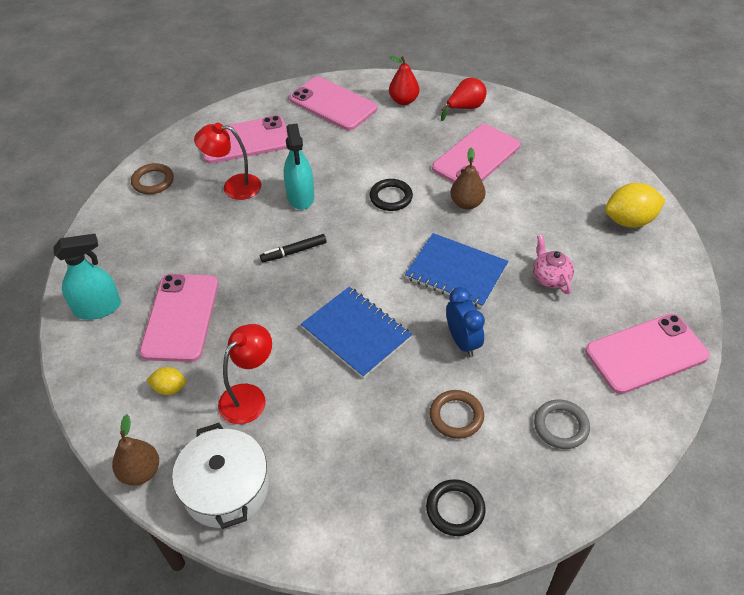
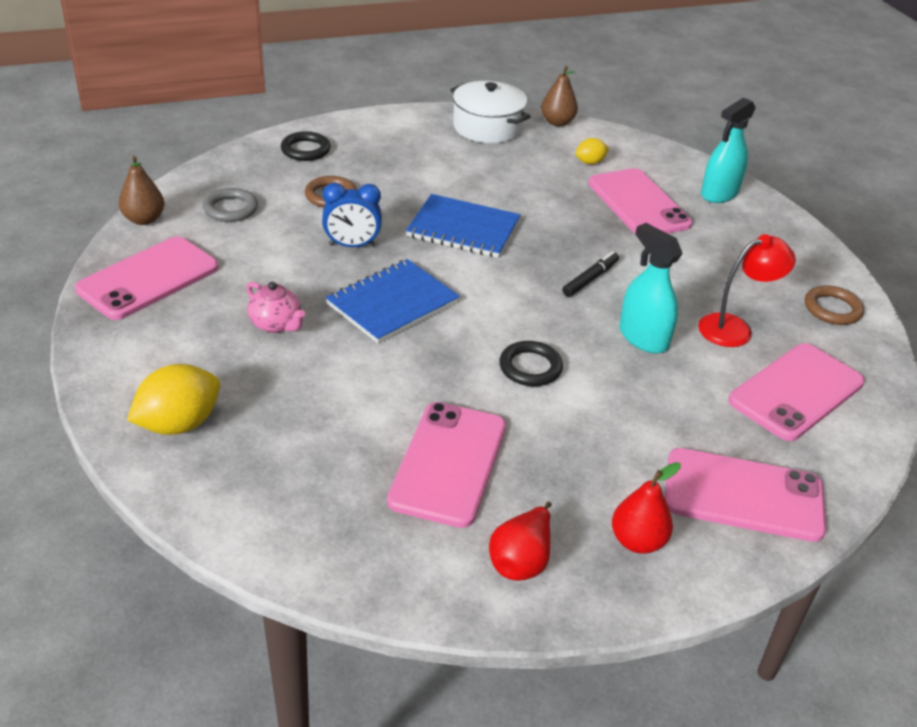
camera: 150 degrees right, 10 degrees down
red lamp [218,324,272,424] -> none
blue notebook [405,233,509,308] -> blue notebook turned 45 degrees counterclockwise [326,259,460,343]
blue clock [446,287,485,357] -> blue clock turned 45 degrees counterclockwise [322,183,382,247]
brown pear [450,148,485,210] -> brown pear moved to [119,156,164,225]

